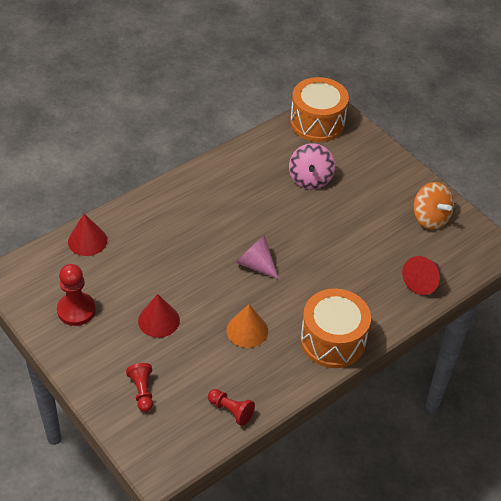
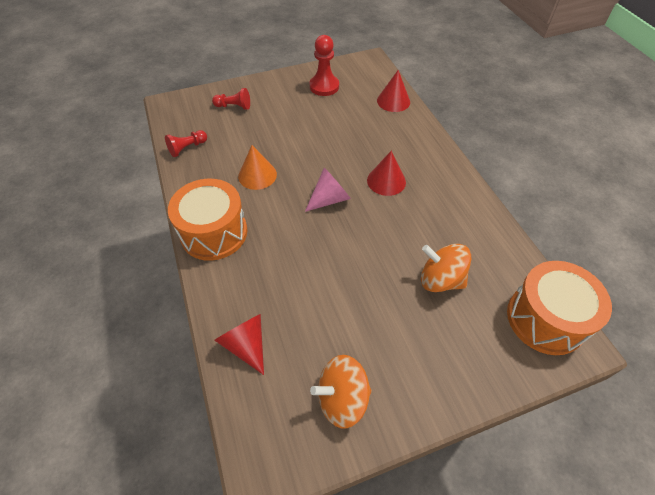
camera: 110 degrees right, 5 degrees up
red cone [138,294,180,338] -> red cone moved to [367,151,406,196]
pink spinning top [289,143,335,189] -> orange spinning top [421,244,471,292]

